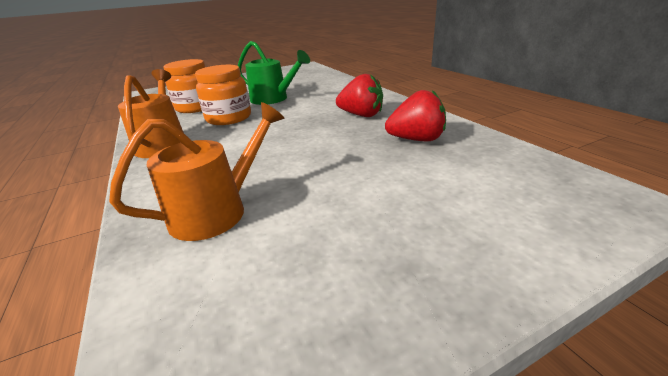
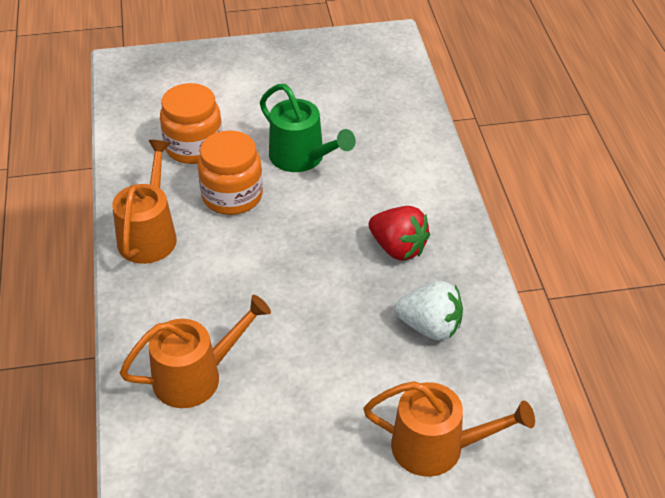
camera: 15 degrees right, 15 degrees up
red strawberry [385,90,446,142] -> white strawberry [394,281,463,341]
none -> orange watering can [363,381,535,477]

